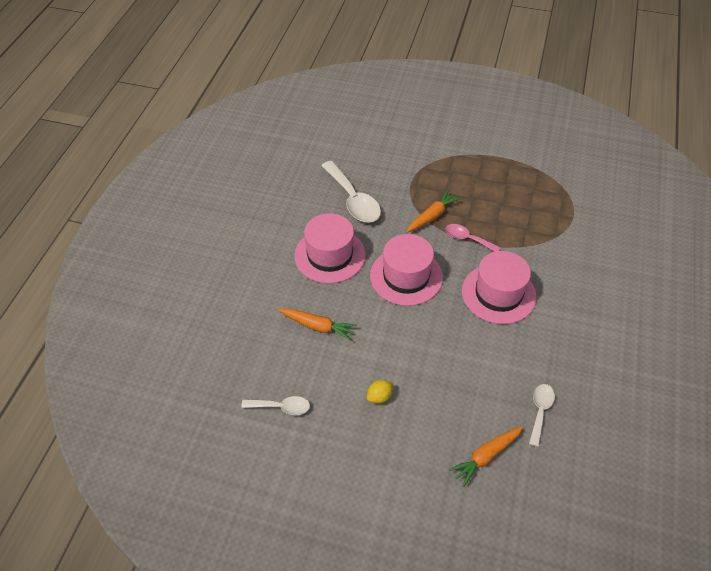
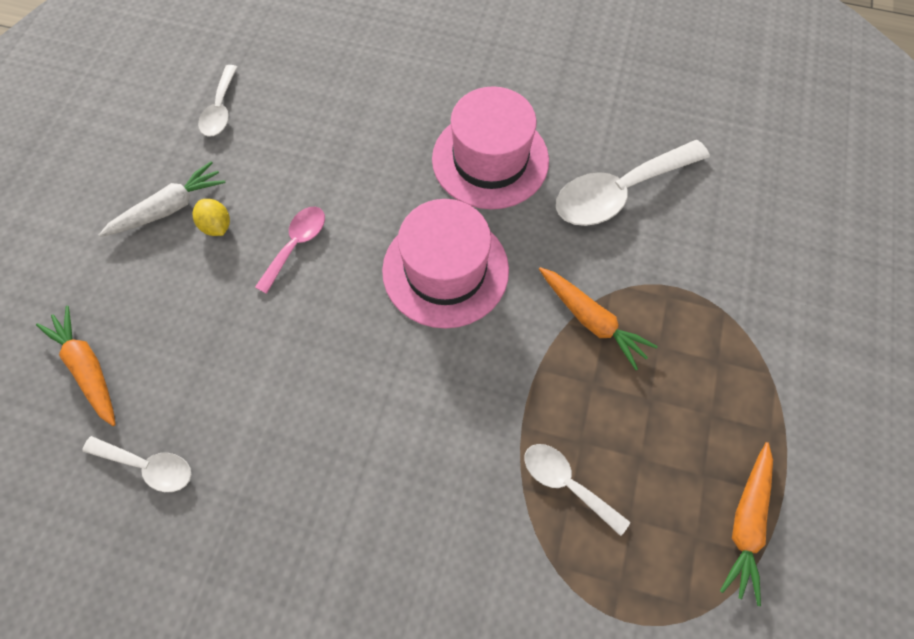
camera: 90 degrees right, 15 degrees up
orange carrot [278,309,357,341] -> orange carrot moved to [720,442,773,606]
pink spoon [446,224,500,251] -> pink spoon moved to [255,207,325,294]
pink hat [462,251,537,324] -> none
none -> white carrot [99,161,226,237]
none -> white spoon [525,444,630,536]

